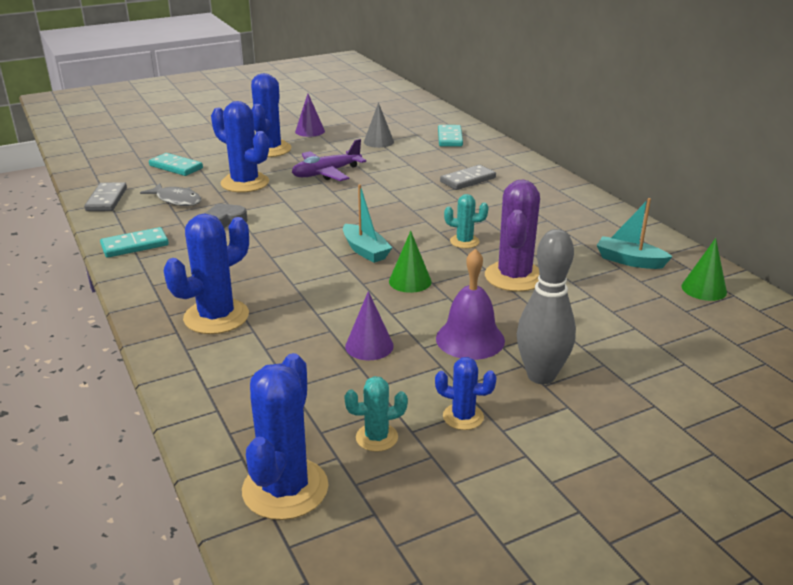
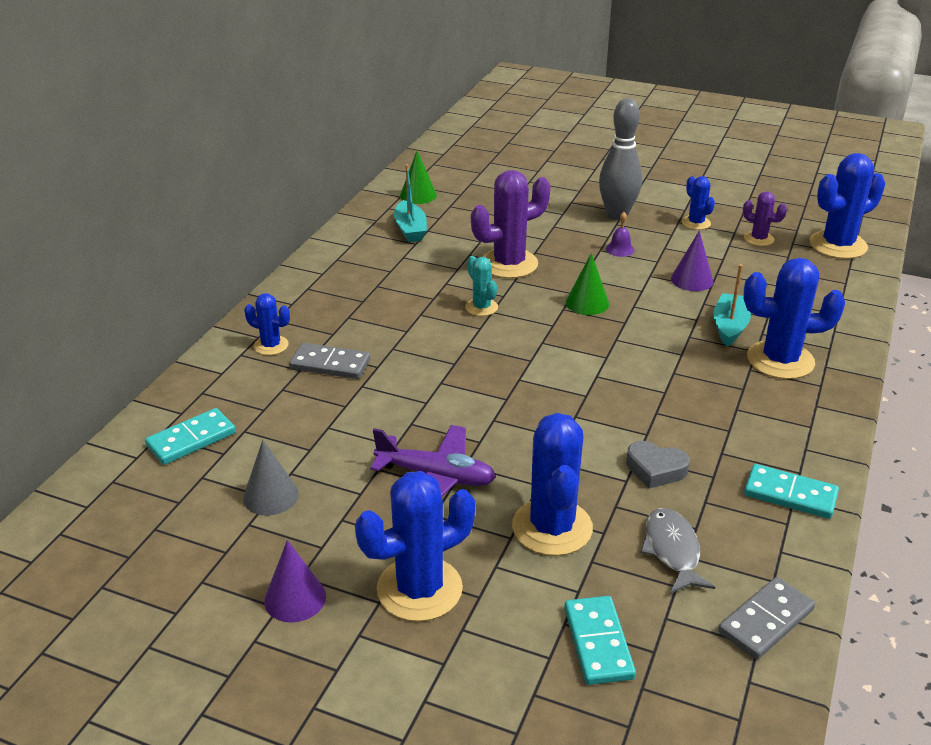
camera: 130 degrees left, 5 degrees up
turquoise boat [343,184,393,263] -> turquoise boat moved to [713,264,751,347]
turquoise cactus [344,376,408,452] -> purple cactus [743,191,787,246]
purple bell [436,248,505,360] -> purple bell [606,212,635,257], size x0.49
none -> blue cactus [244,293,290,355]

